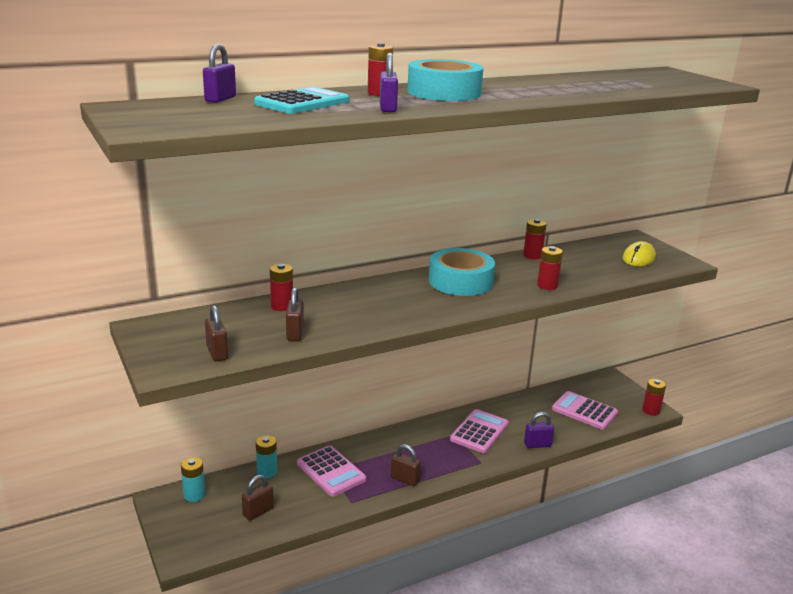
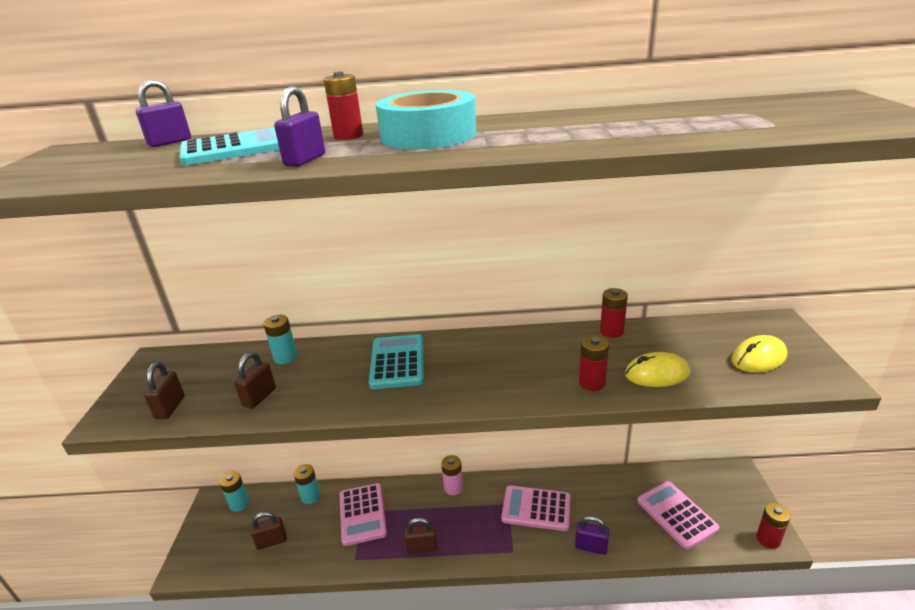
camera: 30 degrees right, 5 degrees up
red battery [270,264,293,311] -> turquoise battery [263,315,297,364]
brown padlock [391,444,421,486] -> brown padlock turned 60 degrees counterclockwise [404,518,437,554]
turquoise tape [429,248,495,296] -> none
pink calculator [450,409,509,453] -> pink calculator turned 135 degrees counterclockwise [501,485,571,531]
none -> turquoise calculator [369,334,424,389]
none -> pink battery [441,455,463,495]
none -> yellow mouse [625,352,690,387]

